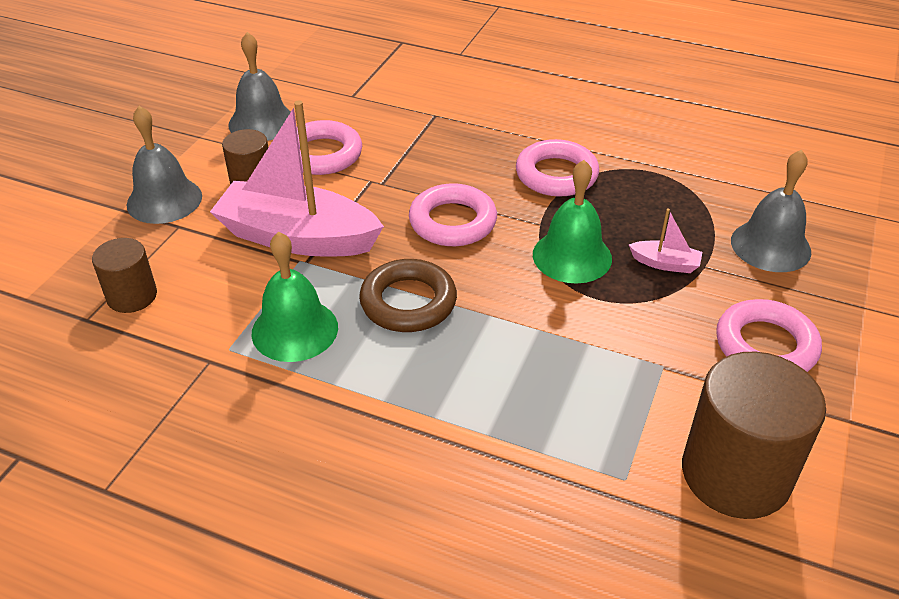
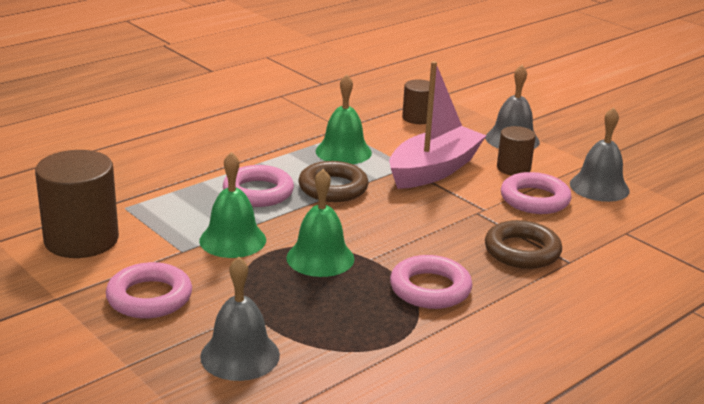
camera: 115 degrees right, 15 degrees down
pink ring [409,183,497,246] -> pink ring moved to [223,165,294,207]
pink boat [629,209,702,273] -> none
none -> green bell [199,152,266,258]
none -> brown ring [485,220,562,269]

